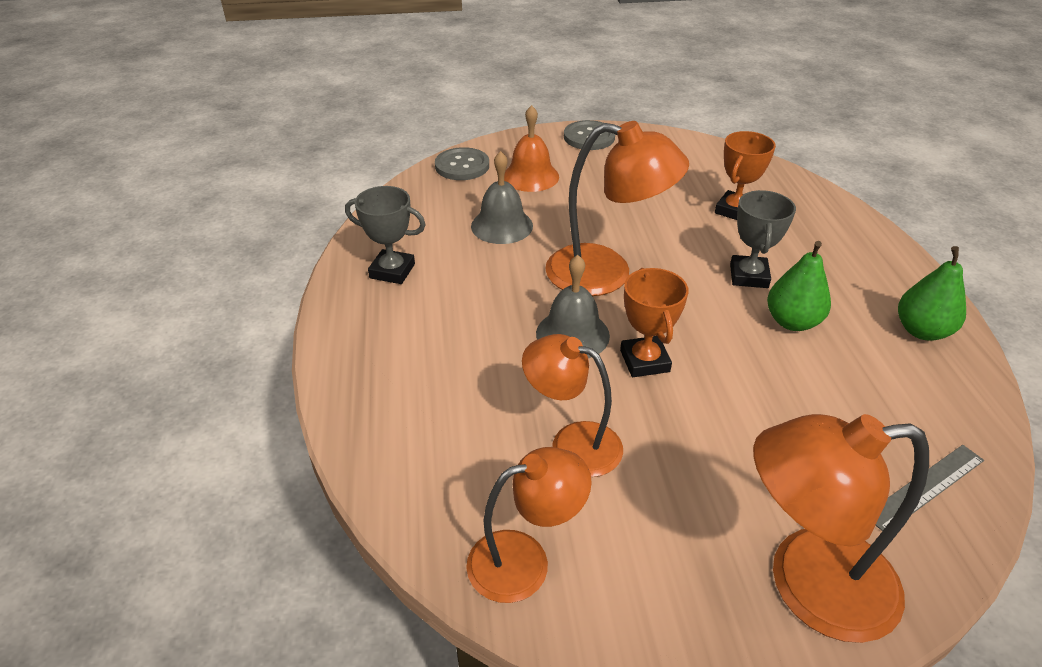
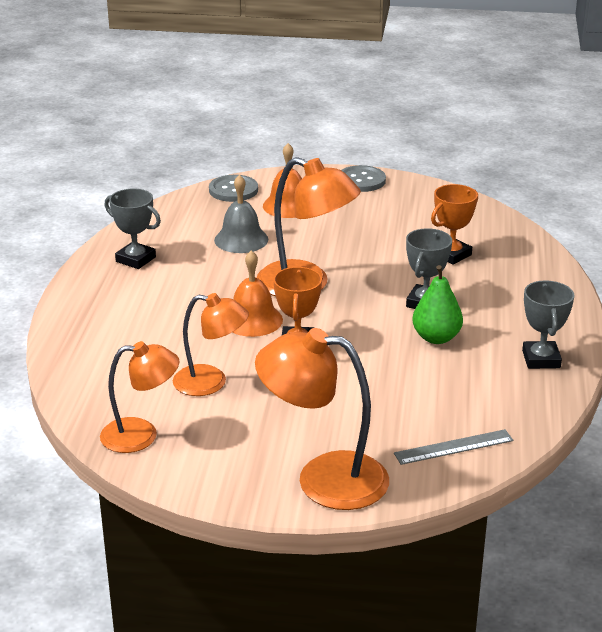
camera: 15 degrees right, 10 degrees down
orange lamp [522,334,623,477] -> orange lamp turned 150 degrees clockwise [173,293,249,396]
grey bell [536,255,610,358] -> orange bell [232,250,283,337]
green pear [898,246,966,341] -> grey trophy [522,280,574,369]

